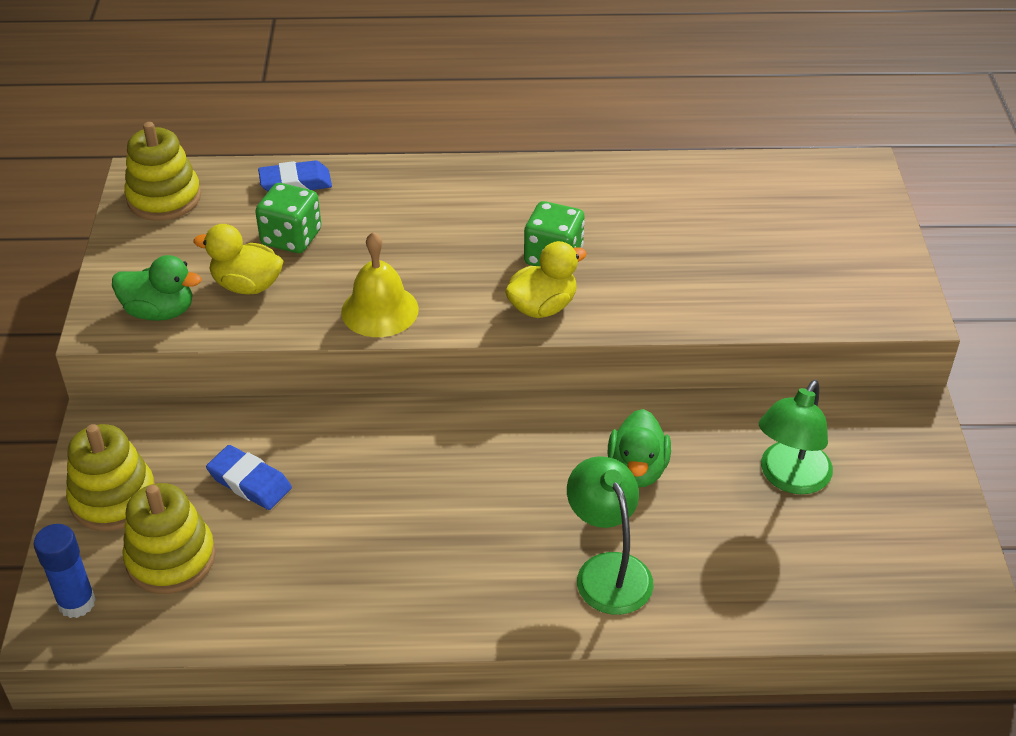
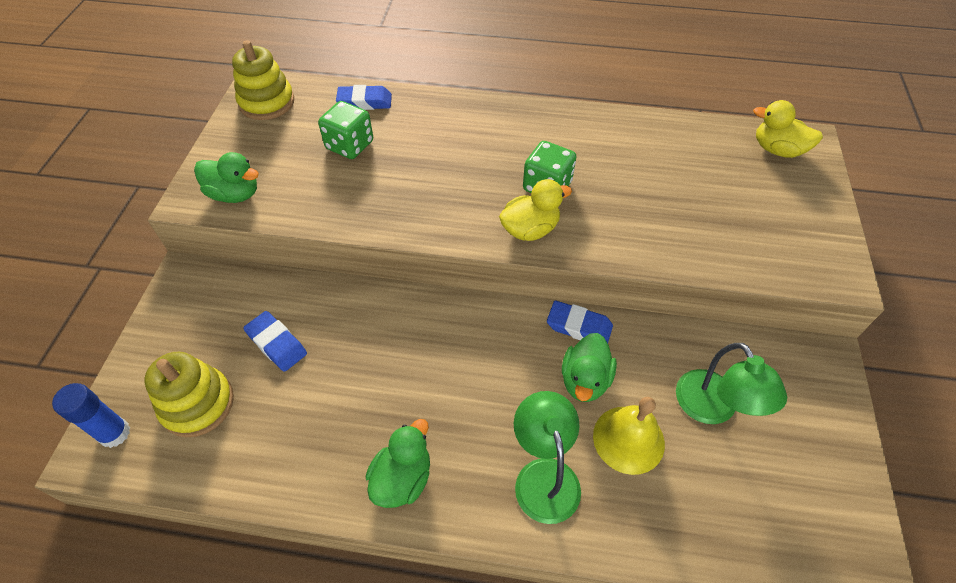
camera: 10 degrees right, 10 degrees up
yellow stacking toy [66,424,155,531] -> none
yellow duck [193,224,283,295] -> yellow duck moved to [753,100,823,158]
yellow bell [341,232,419,337] -> yellow bell moved to [593,397,665,475]
green lamp [759,380,833,494] -> green lamp turned 60 degrees counterclockwise [676,343,787,424]
none -> green duck [366,419,430,508]
none -> blue eraser [547,301,613,343]

